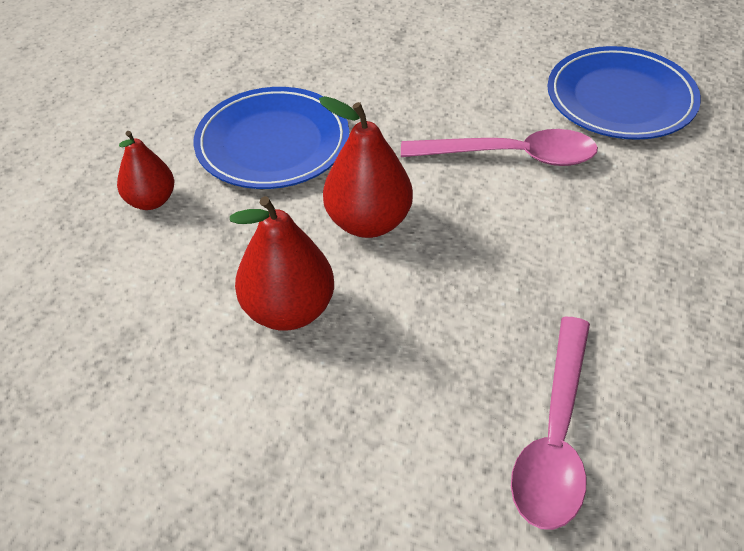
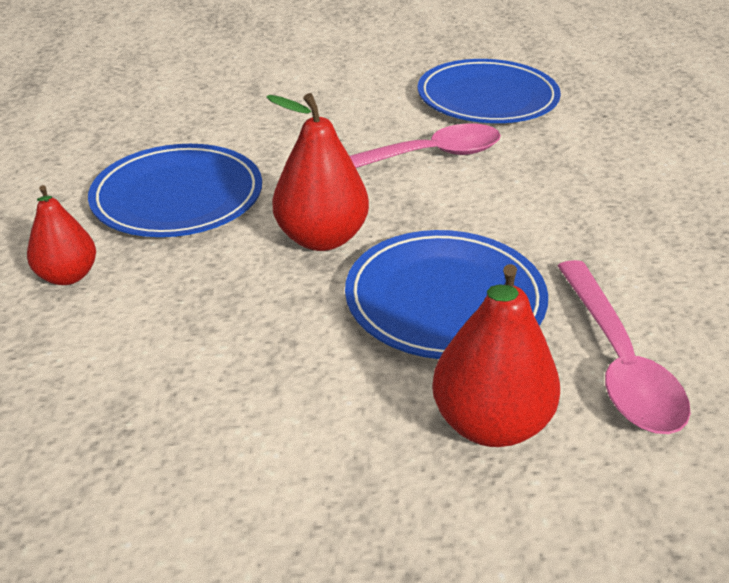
camera: 25 degrees left, 10 degrees down
red pear [230,196,334,331] -> red pear moved to [432,264,560,447]
none -> blue plate [345,230,548,359]

